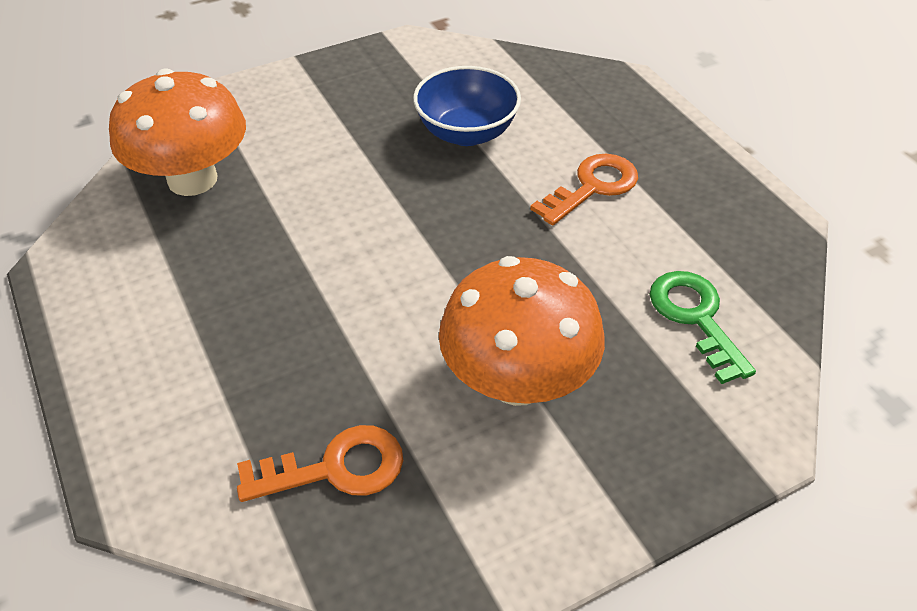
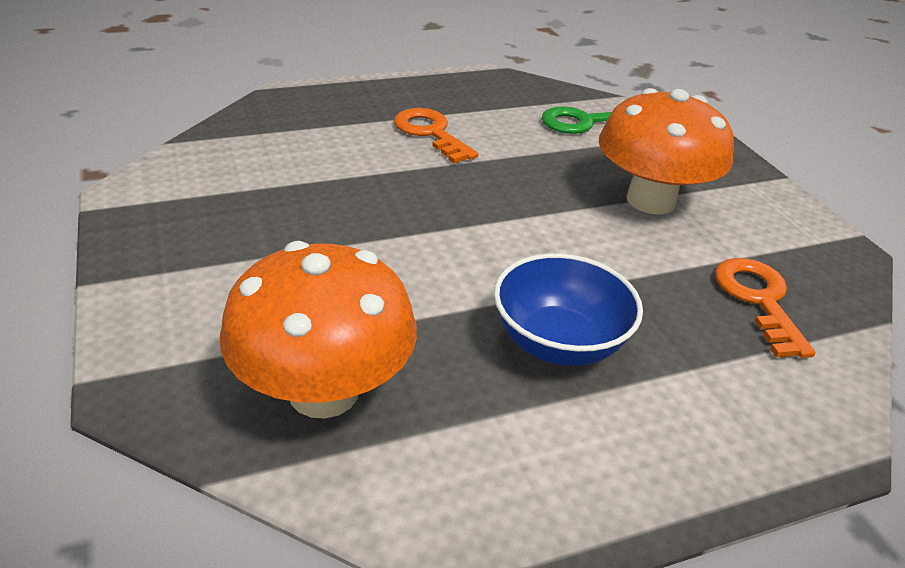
camera: 85 degrees left, 10 degrees down
blue bowl [413,66,521,146] -> blue bowl moved to [494,253,643,366]

